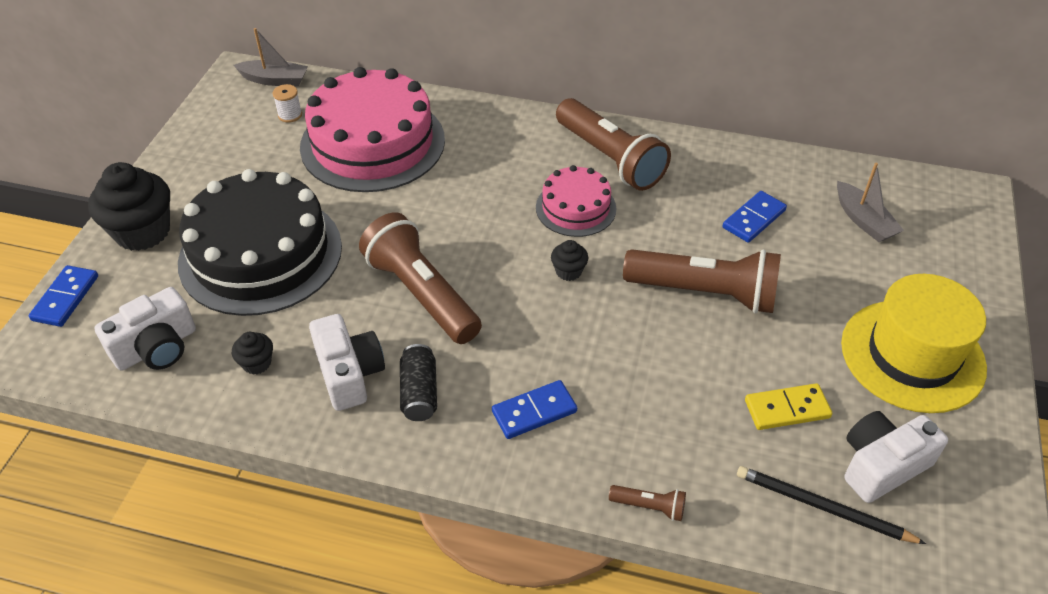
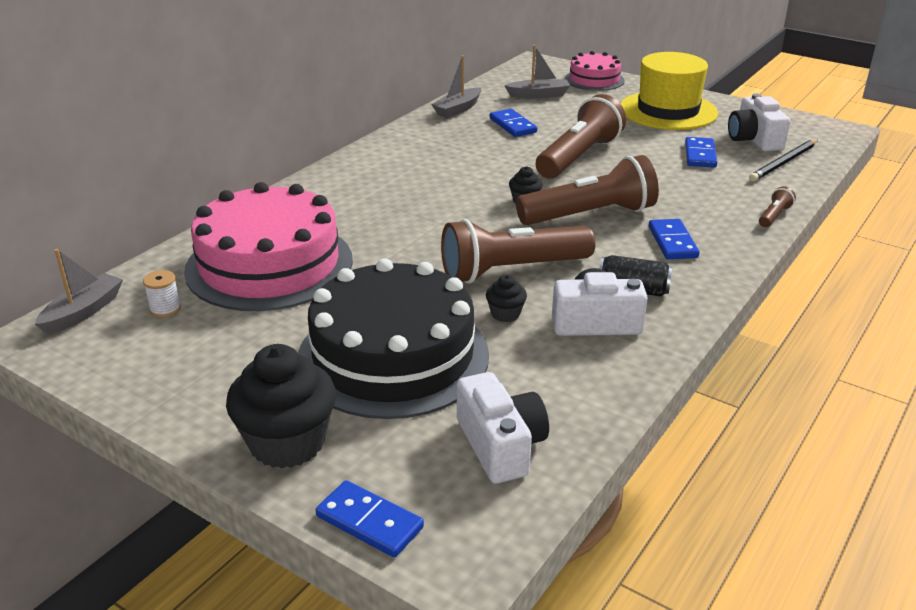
camera: 70 degrees left, 15 degrees down
black cupcake [232,332,273,375] -> black cupcake moved to [486,274,527,322]
pink cake [536,165,616,237] -> pink cake moved to [565,51,625,91]
brown flashlight [556,98,671,191] -> brown flashlight moved to [516,155,659,225]
yellow domino [745,383,832,430] -> blue domino [685,137,717,168]
none -> grey boat [431,55,481,118]

